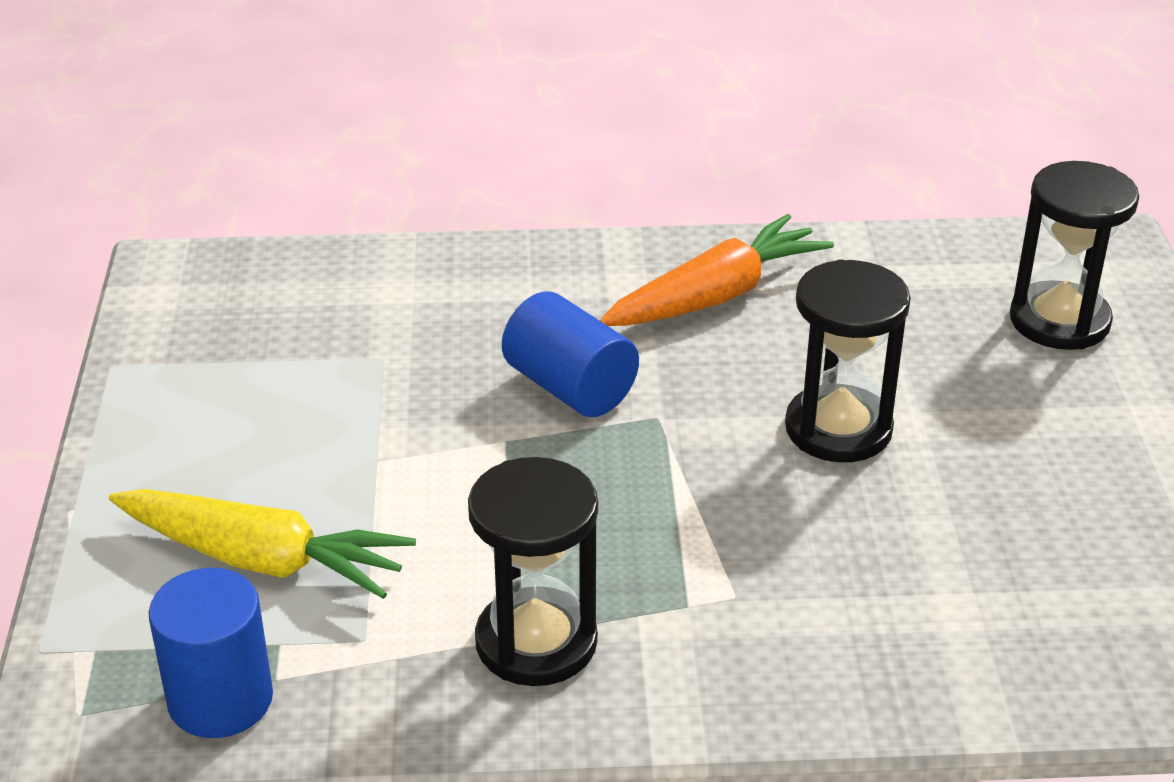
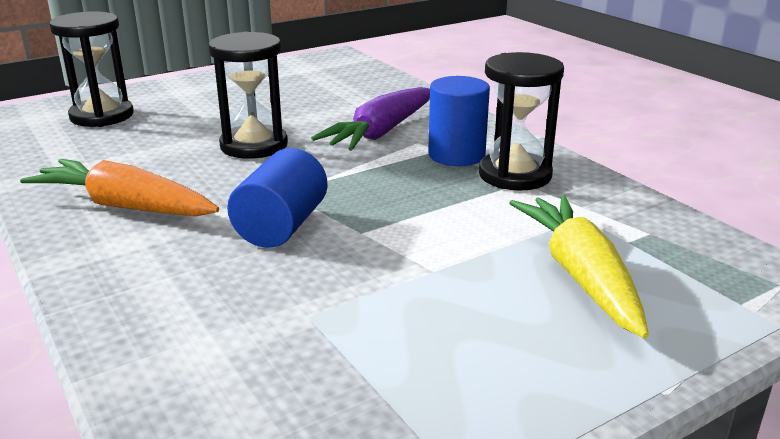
camera: 120 degrees left, 10 degrees down
blue cylinder [149,568,273,738] -> blue cylinder moved to [428,76,490,166]
none -> purple carrot [311,87,430,151]

